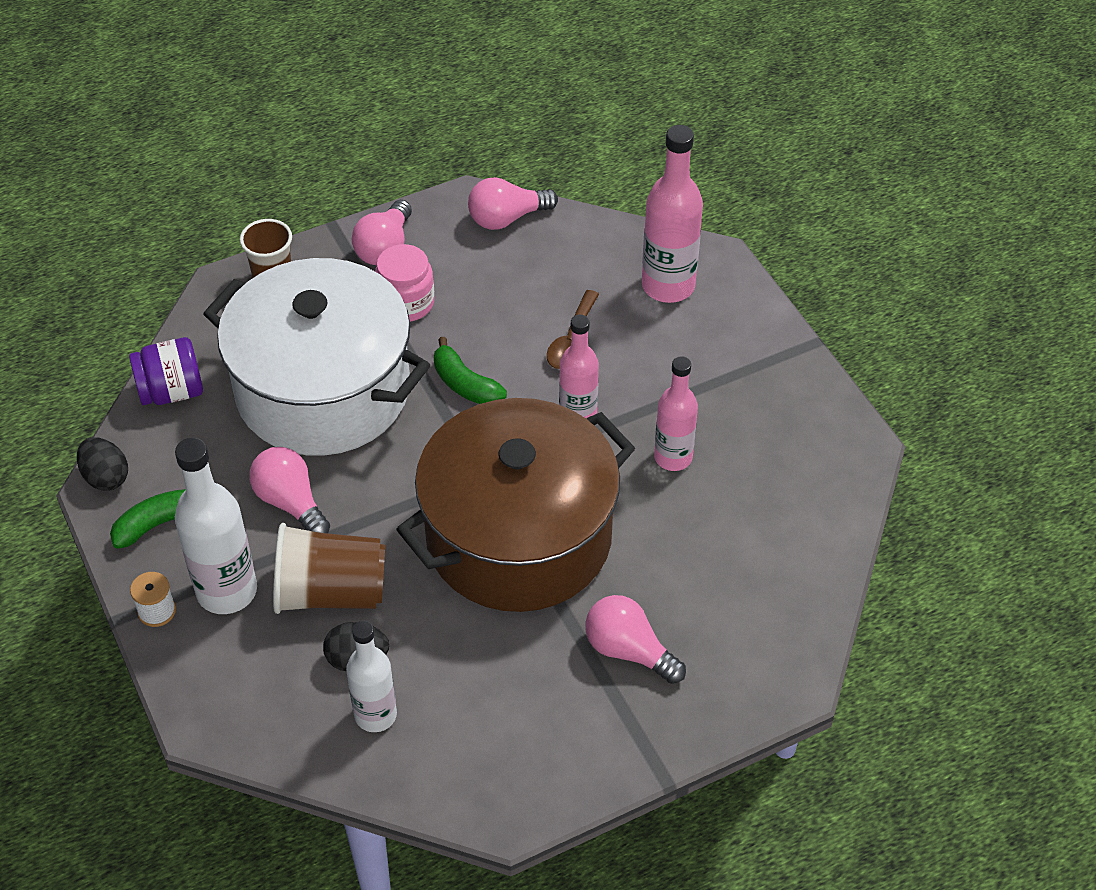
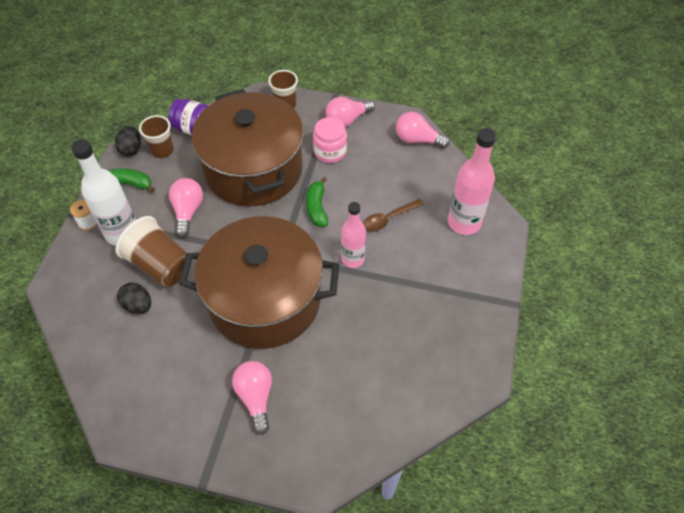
camera: 40 degrees right, 5 degrees up
white pot [203,258,430,456] -> brown pot [191,89,304,207]
white bottle [346,621,397,732] -> none
pink bottle [654,356,698,471] -> none
none -> brown cup [139,115,174,158]

